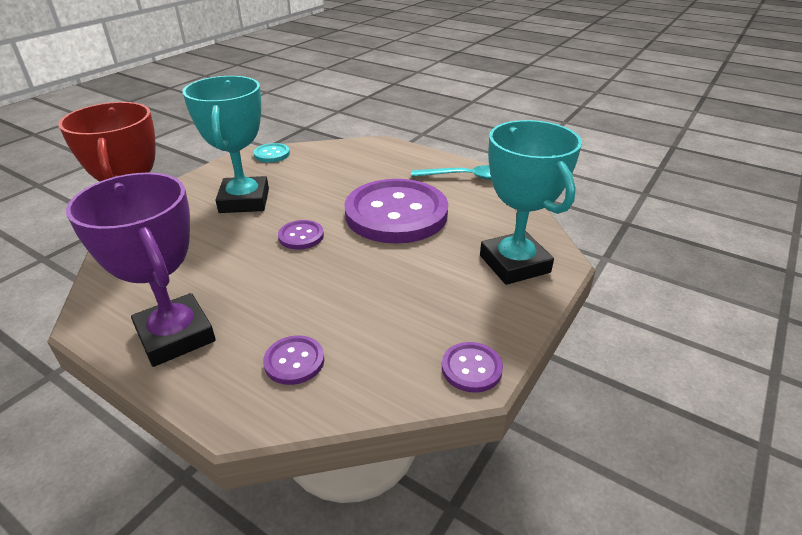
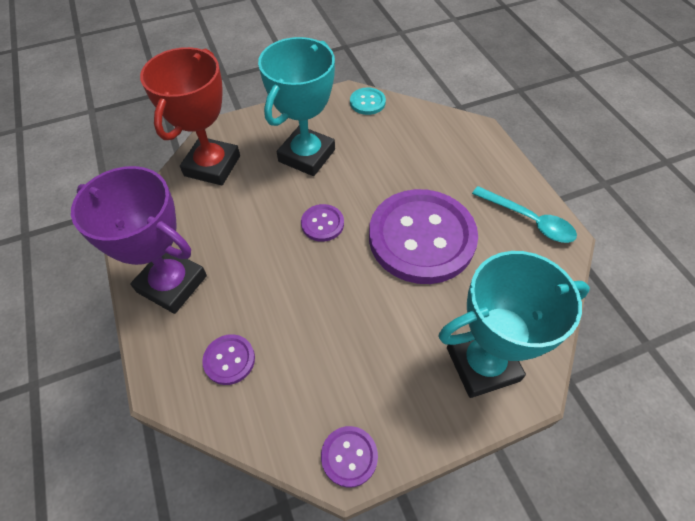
camera: 35 degrees right, 20 degrees up
purple trophy [66,173,216,367] -> purple trophy turned 60 degrees counterclockwise [71,166,207,314]
turquoise trophy [480,120,582,285] -> turquoise trophy turned 60 degrees clockwise [438,251,590,398]

